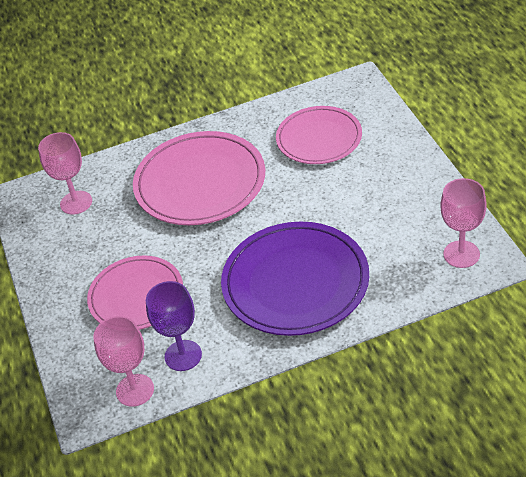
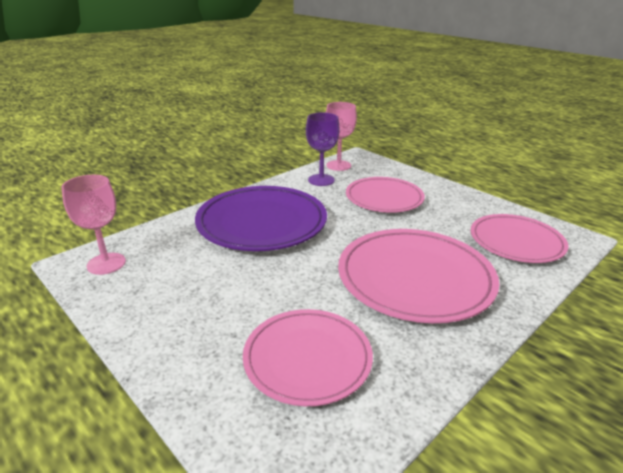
camera: 150 degrees right, 15 degrees down
pink goblet [38,132,92,215] -> pink plate [470,214,568,263]

